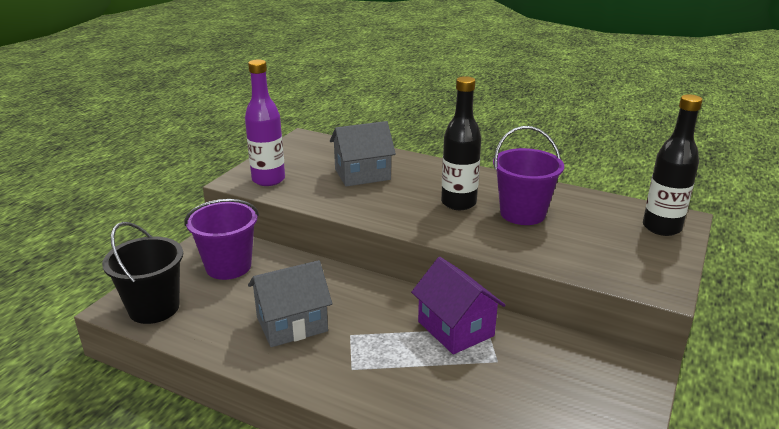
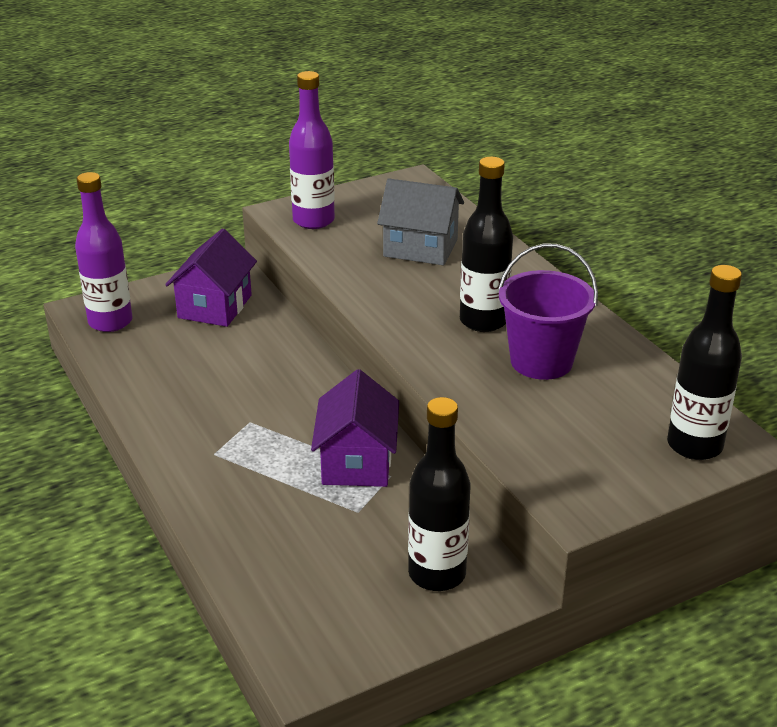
camera: 35 degrees right, 5 degrees up
black bucket [102,222,183,324] -> purple bottle [75,172,133,332]
purple bucket [184,199,259,280] -> purple house [165,228,257,327]
grey house [248,260,332,347] -> none
none -> black bottle [408,397,470,591]

